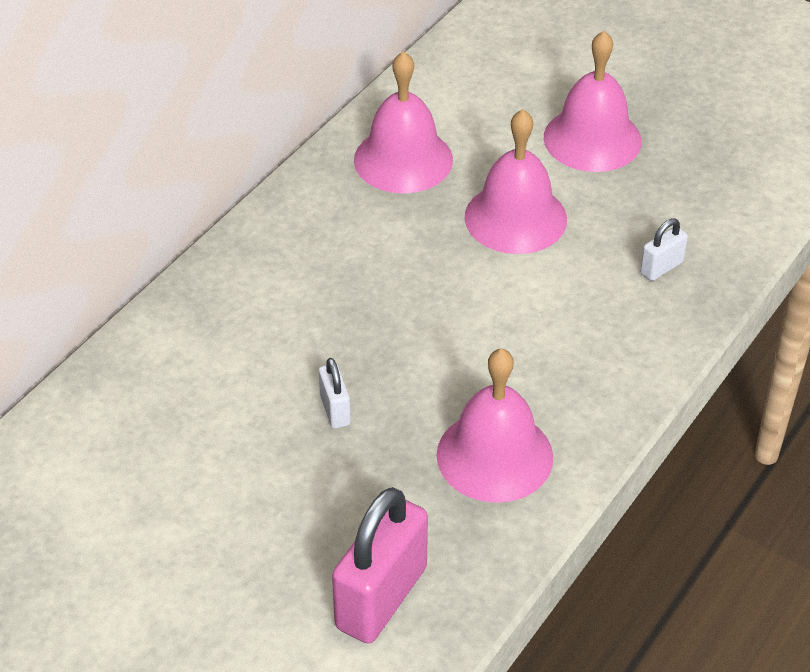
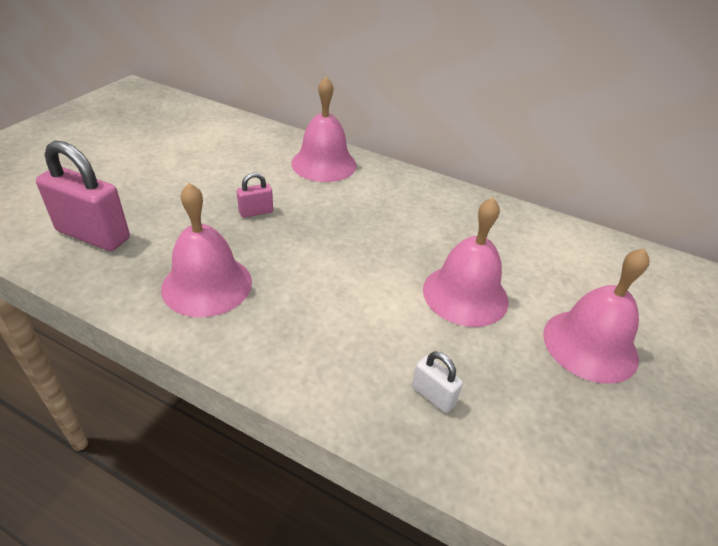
camera: 80 degrees right, 5 degrees down
white padlock [319,358,351,428] -> pink padlock [237,172,273,218]
pink bell [354,51,453,193] -> pink bell moved to [291,77,357,182]

